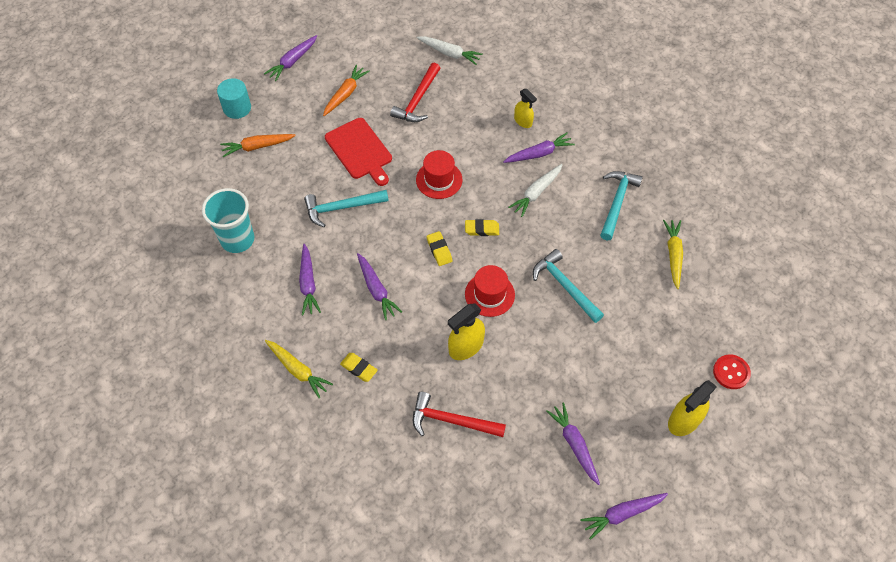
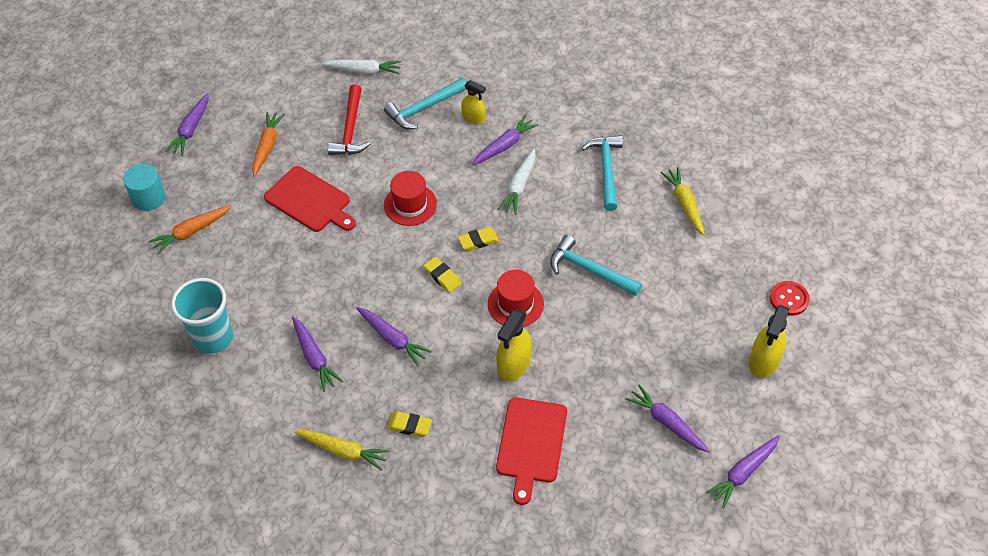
camera: 20 degrees left, 5 degrees down
turquoise hammer [304,190,389,227] -> turquoise hammer moved to [384,78,467,129]
red hammer [413,392,506,437] -> red cutting board [496,398,567,505]

